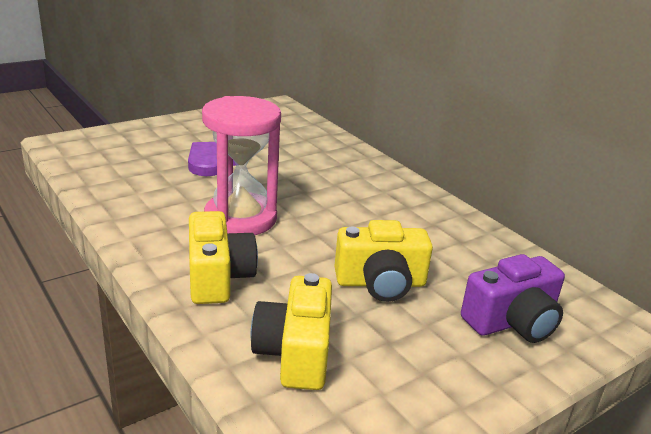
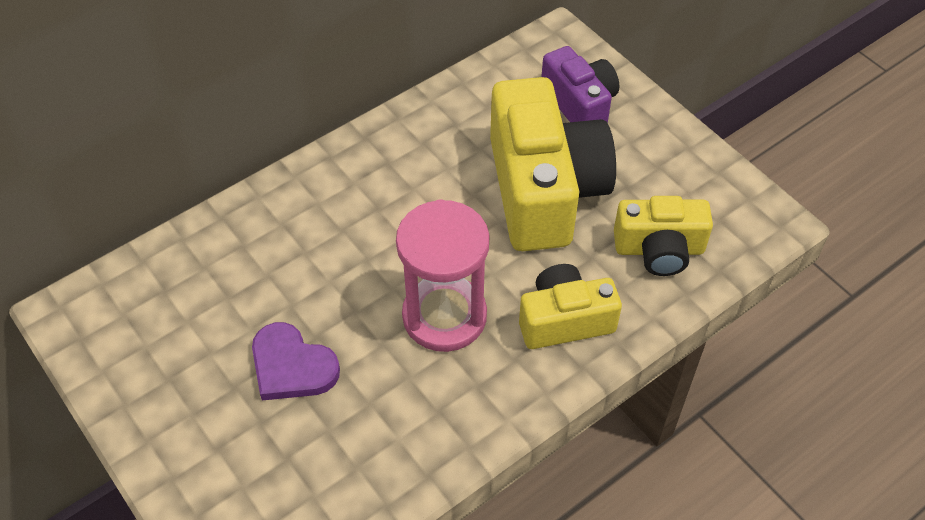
camera: 90 degrees left, 25 degrees up
yellow camera [335,220,433,302] -> yellow camera [490,77,616,251], size x1.78

